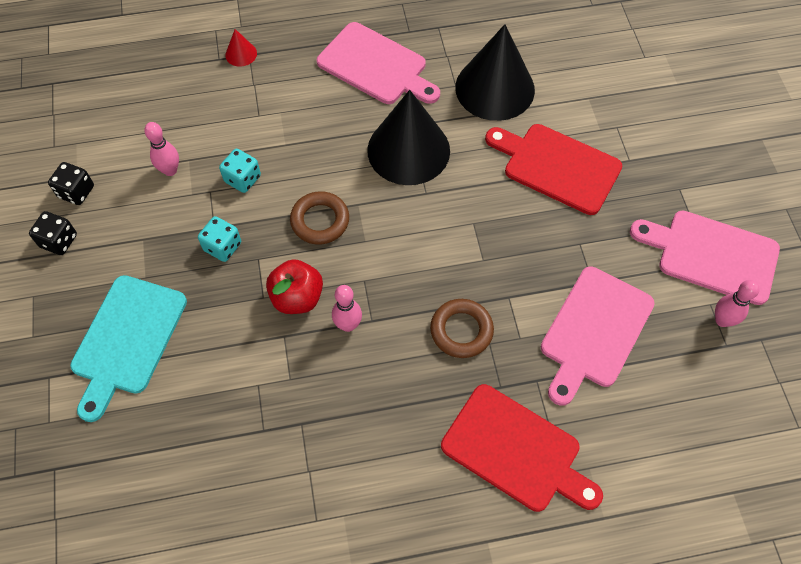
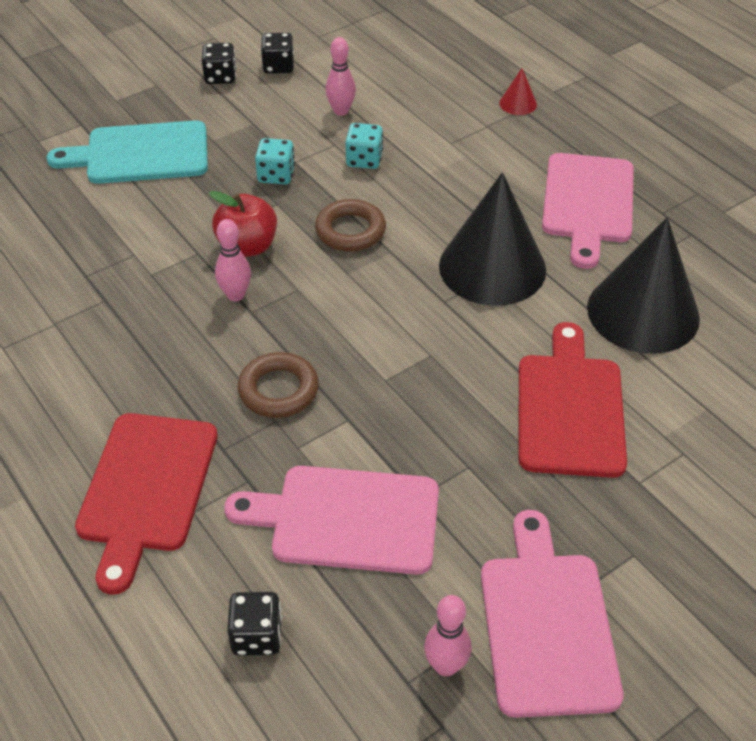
camera: 65 degrees right, 15 degrees down
none -> black dice [227,592,282,656]

